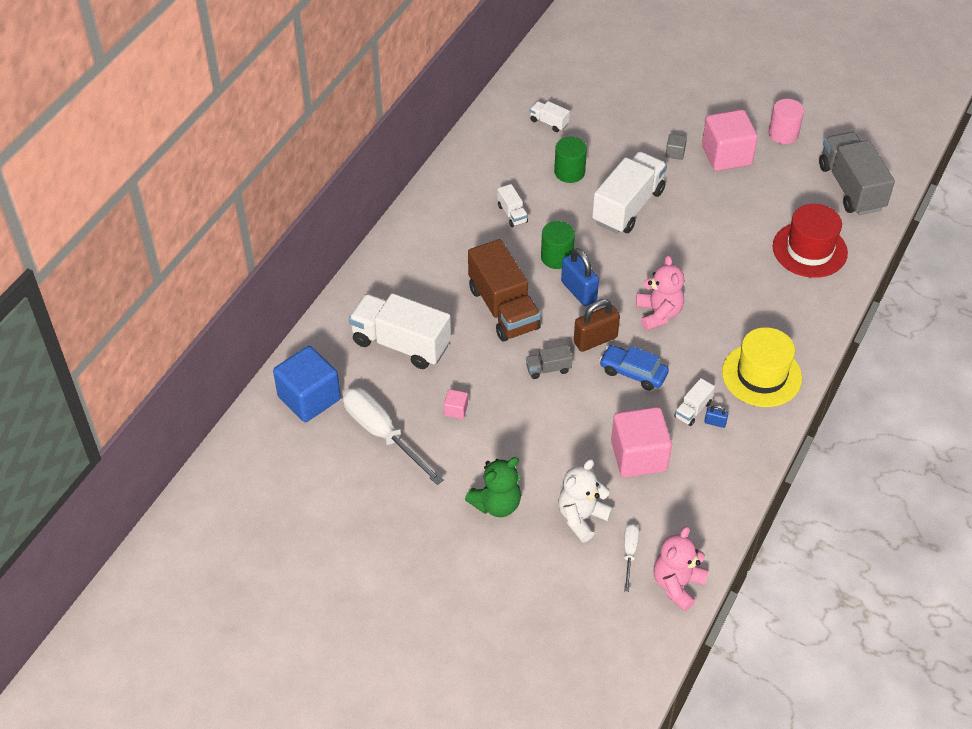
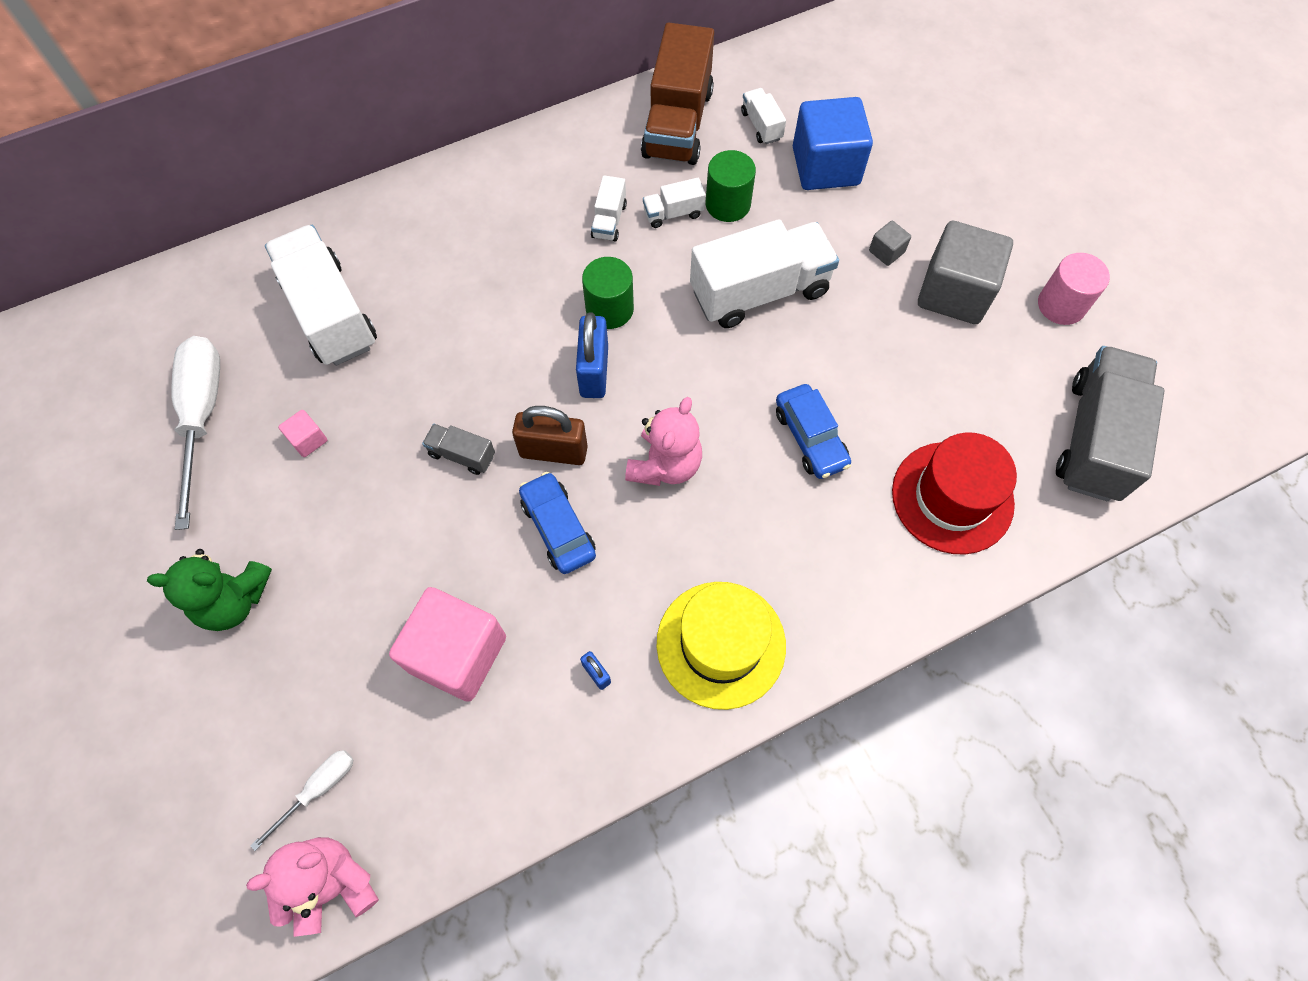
camera: 35 degrees right, 15 degrees up
blue cube [273,346,341,422] -> blue cube moved to [793,97,873,190]
brown truck [468,239,541,342] -> brown truck moved to [641,22,714,165]
white teddy bear [558,459,614,543] -> none
white truck [674,378,715,426] -> white truck moved to [643,178,706,228]
pink cube [702,109,758,171] -> grey cube [918,221,1013,324]
none -> blue car [776,384,851,479]

